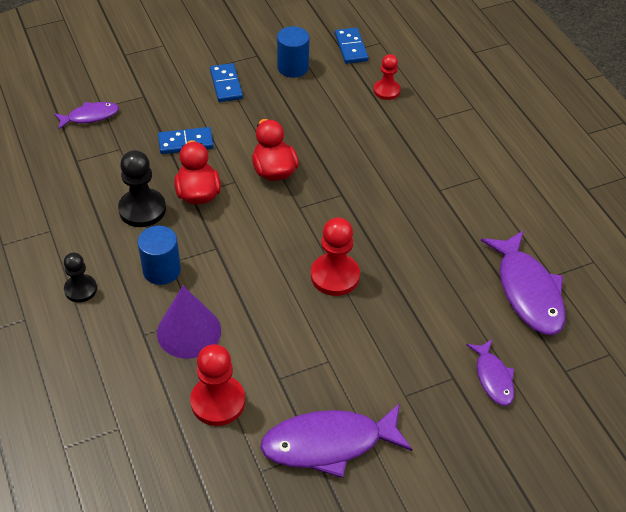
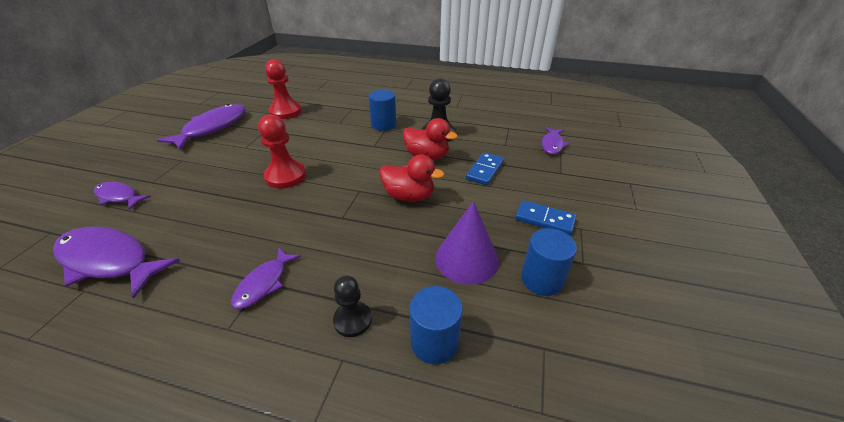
camera: 130 degrees right, 10 degrees down
black pawn [64,253,97,302] -> black pawn moved to [333,276,372,337]
purple cone [157,286,221,359] -> purple cone moved to [435,201,499,285]
blue domino [335,28,368,64] -> none
red pawn [374,54,400,100] -> blue cylinder [409,286,463,364]
none -> purple fish [231,248,301,309]

